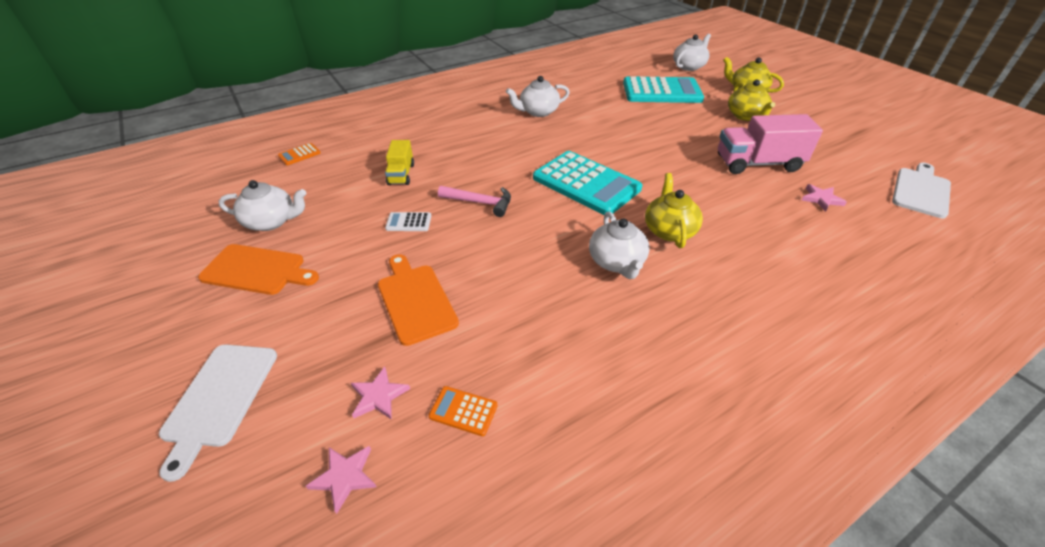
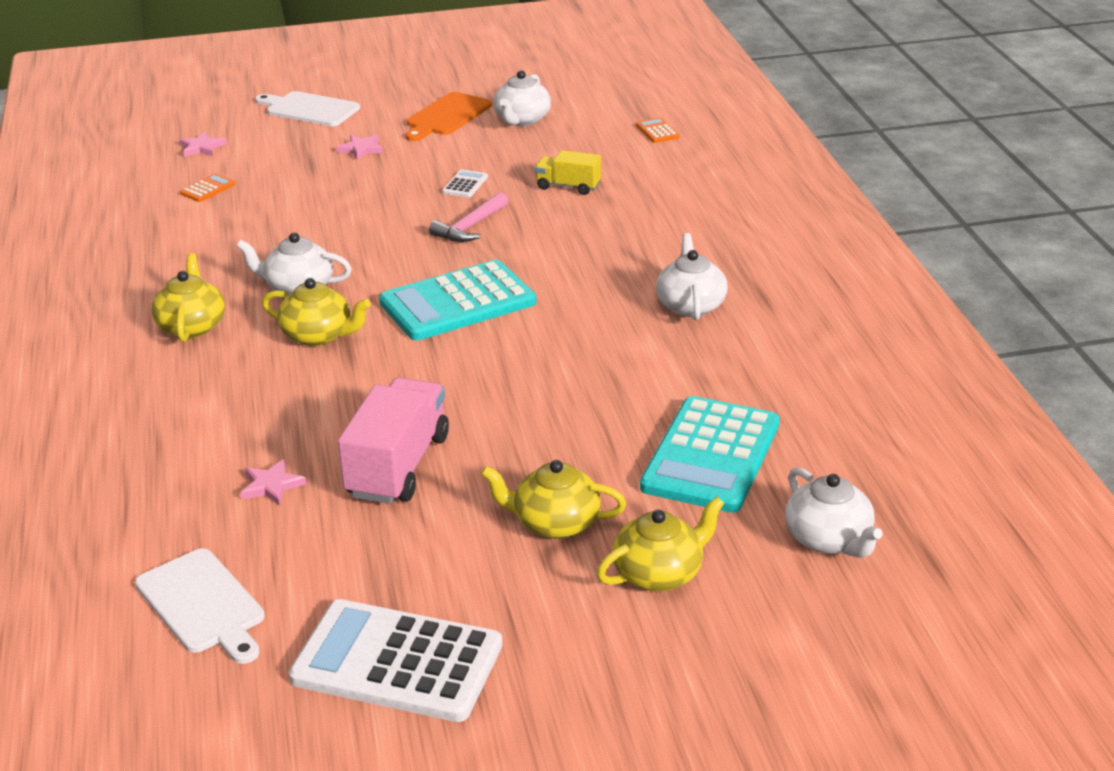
camera: 110 degrees right, 10 degrees down
pink star [351,367,410,420] -> pink star moved to [336,135,383,160]
orange cutting board [378,254,459,346] -> none
none -> yellow teapot [152,253,225,342]
none -> white calculator [289,599,502,722]

